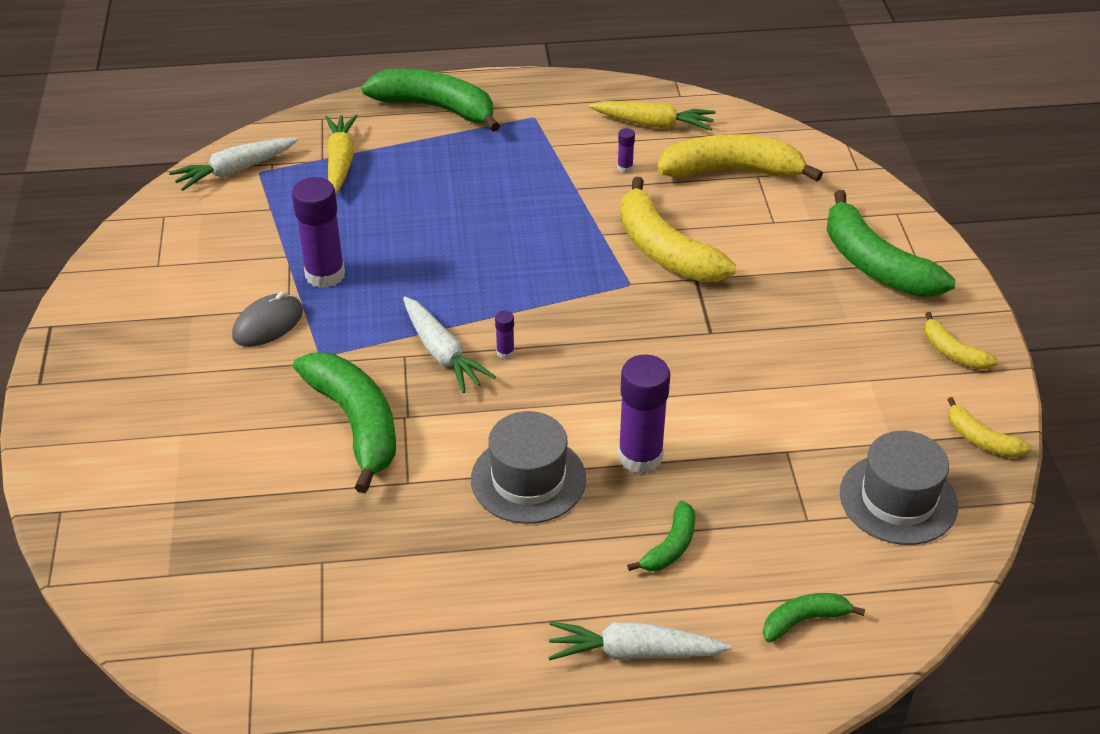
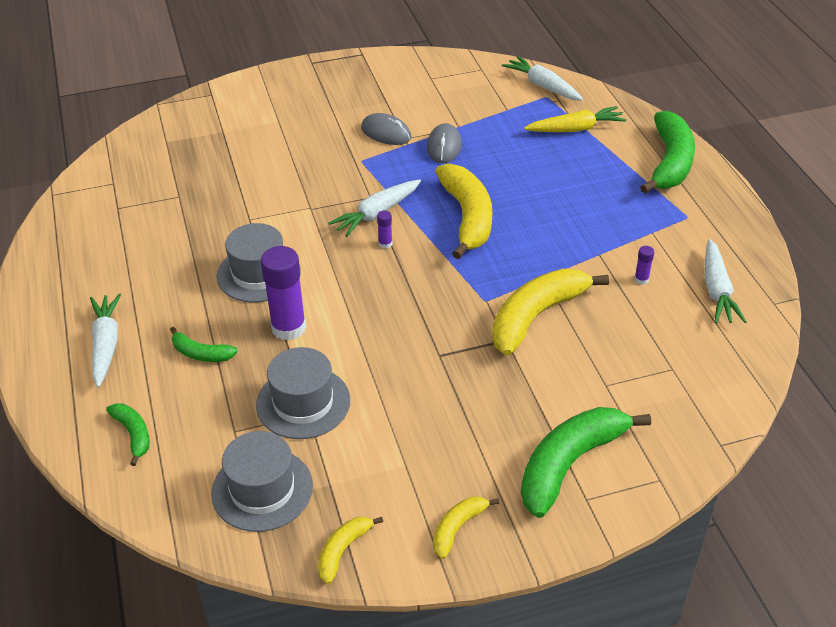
camera: 80 degrees right, 0 degrees up
purple glue stick [292,177,345,288] -> grey mouse [427,123,462,163]
green banana [293,352,396,493] -> none
yellow carrot [588,101,716,131] -> white carrot [705,239,746,323]
yellow banana [657,134,823,182] -> yellow banana moved to [435,163,492,259]
none -> grey hat [256,347,350,439]

